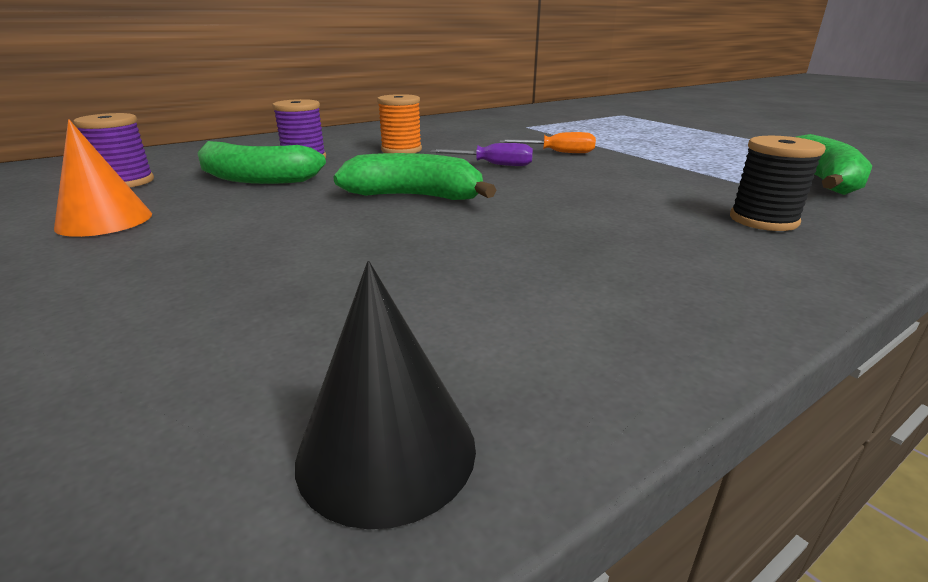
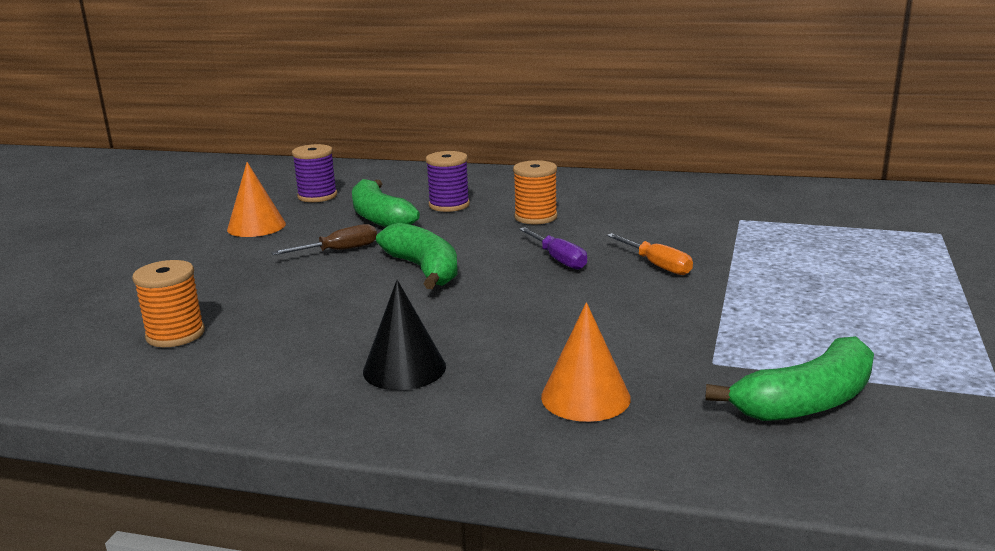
camera: 50 degrees right, 5 degrees down
black cone [295,261,476,530] -> black cone moved to [363,280,446,390]
black spool [730,136,826,231] -> orange cone [541,302,631,422]
none -> orange spool [132,260,205,347]
none -> brown screwdriver [271,224,377,255]

